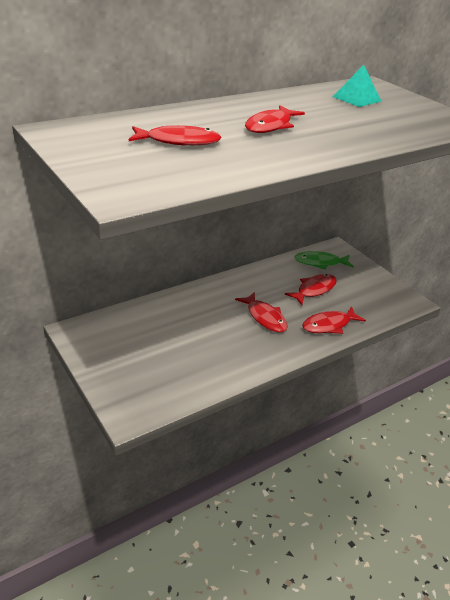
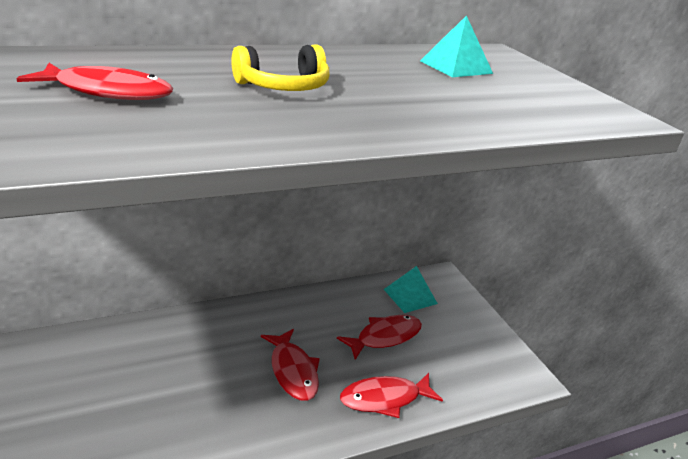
camera: 10 degrees right, 5 degrees down
red fish [245,105,305,133] -> yellow headphones [231,44,329,91]
green fish [294,251,354,270] -> turquoise pyramid [384,266,438,313]

